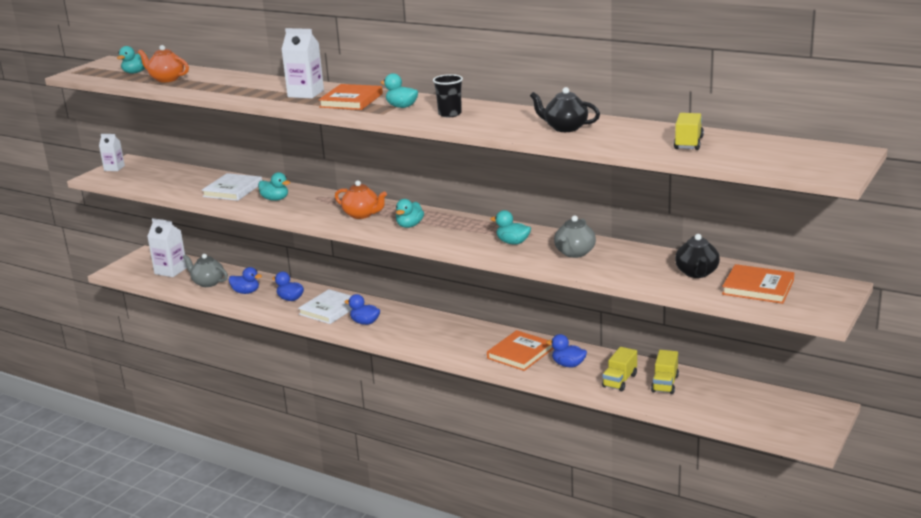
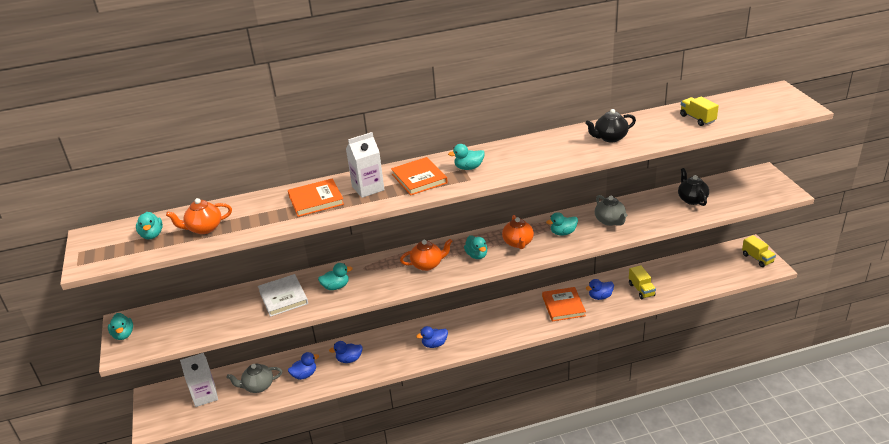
camera: 45 degrees left, 10 degrees up
white carton [99,134,125,171] -> turquoise duck [108,313,133,340]
white book [298,289,352,324] -> none
black cup [433,74,463,117] -> none
yellow truck [651,350,679,394] -> yellow truck moved to [742,235,776,267]
black teapot [675,234,720,278] -> black teapot turned 150 degrees counterclockwise [678,168,709,206]
orange book [722,264,794,304] -> orange book moved to [288,178,344,217]
none -> orange teapot [502,215,534,249]

